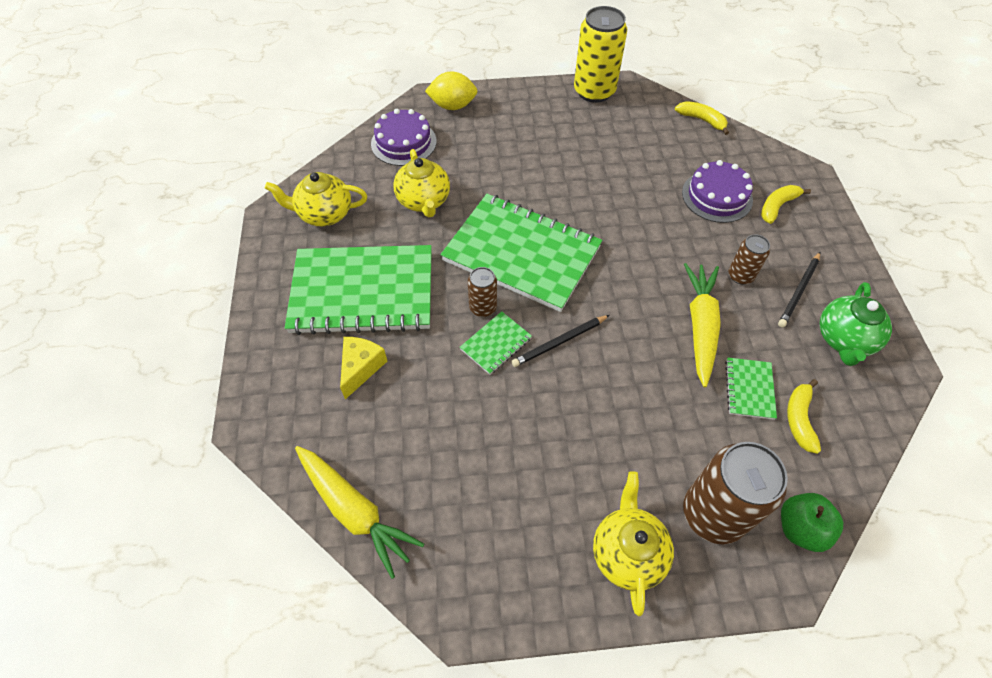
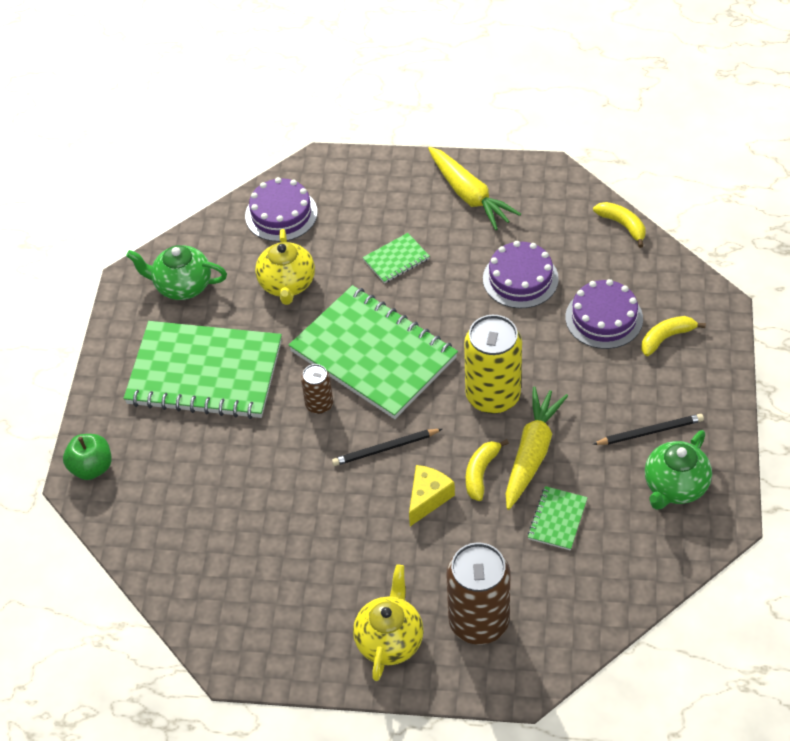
camera: 15 degrees right, 5 degrees down
yellow teapot [265,172,367,226] -> green teapot [126,245,227,300]
yellow carrot [295,446,424,579] -> yellow carrot moved to [428,147,521,230]
yellow cheese [340,337,387,399] -> yellow cheese moved to [409,465,455,526]
yellow lemon [425,71,477,110] -> none
green notebook [460,311,532,375] -> green notebook moved to [362,233,430,283]
yellow can [574,6,627,103] -> yellow can moved to [464,315,522,414]
brown can [728,234,770,284] -> none
black pencil [778,252,820,327] -> black pencil turned 150 degrees counterclockwise [592,414,704,445]
green apple [781,493,843,552] -> green apple moved to [63,434,112,480]
yellow banana [787,379,821,454] -> yellow banana moved to [466,439,509,501]
none -> purple cake [483,241,559,308]

